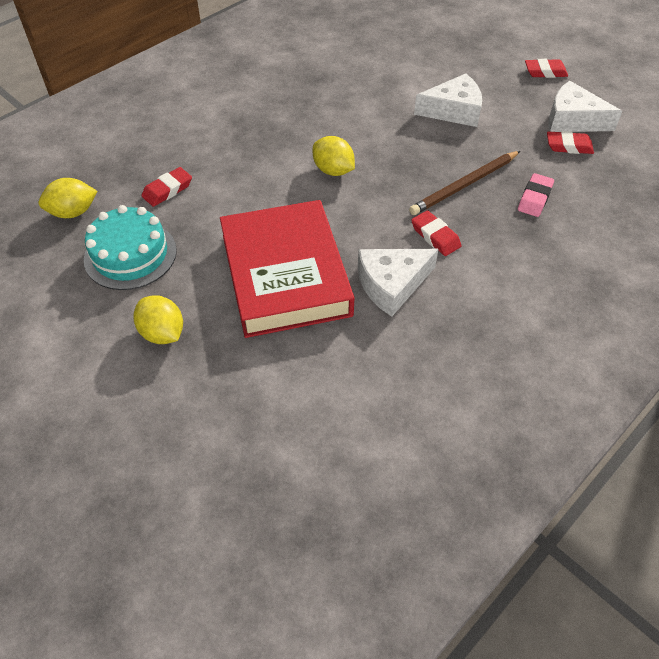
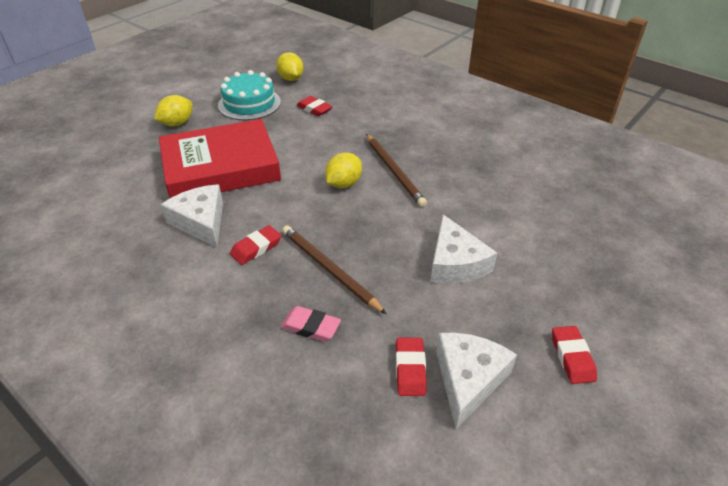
camera: 85 degrees right, 10 degrees down
none -> brown pencil [366,134,427,207]

